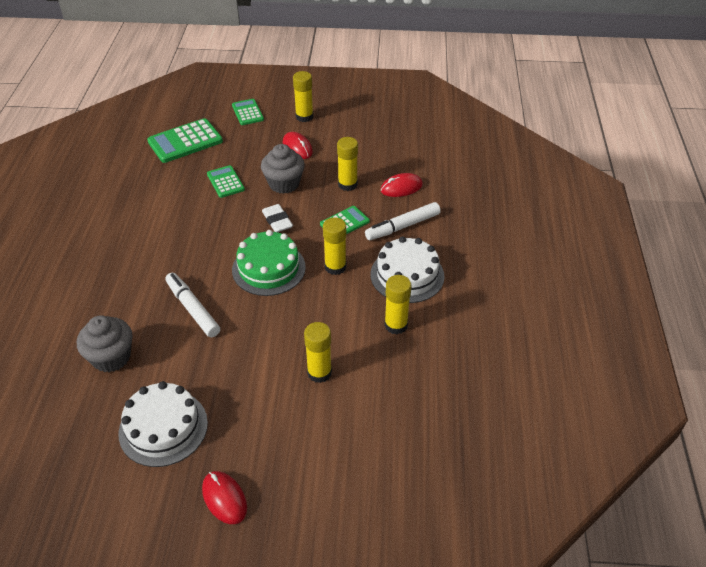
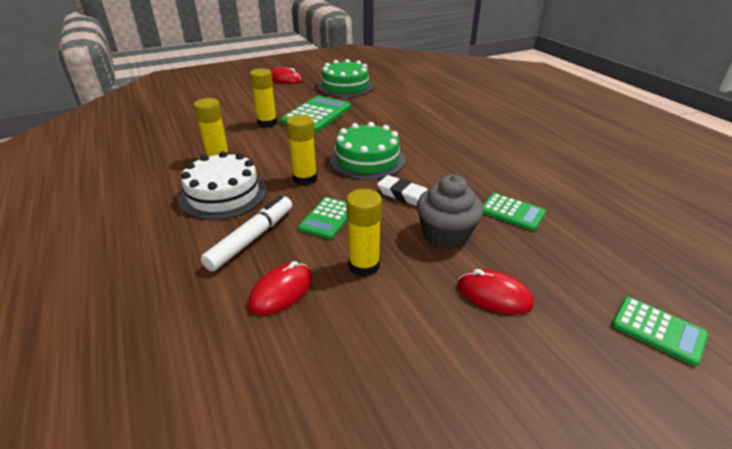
camera: 150 degrees right, 10 degrees down
grey cupcake [77,315,133,372] -> none
white cake [118,381,208,467] -> green cake [318,59,373,97]
green calculator [147,118,223,163] -> green calculator moved to [280,96,351,132]
white marker [165,273,220,337] -> none
yellow glue stick [293,71,313,122] -> none

